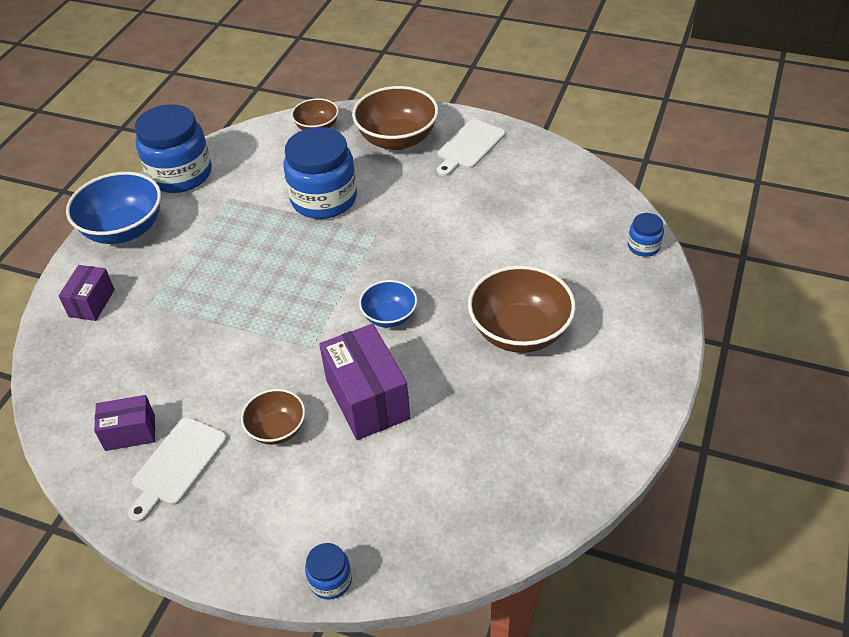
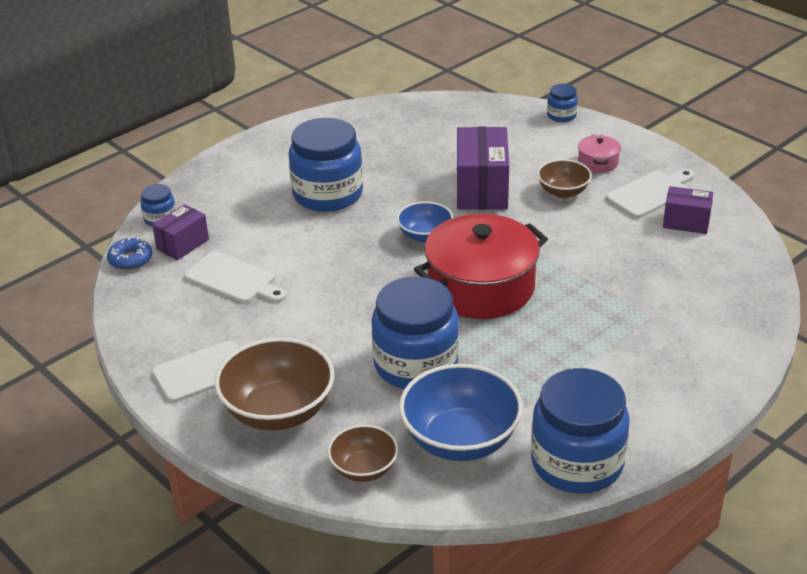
camera: 155 degrees left, 10 degrees down
purple box [59,265,115,321] -> purple box moved to [152,204,209,260]
blue bowl [66,172,161,244] -> blue bowl moved to [399,364,523,461]
brown bowl [468,266,576,353] -> blue jar [289,118,363,212]
none -> blue donut [107,238,152,270]
none -> white cutting board [184,251,286,303]
none -> red pot [414,214,548,319]
none -> pink pot [578,135,621,173]

